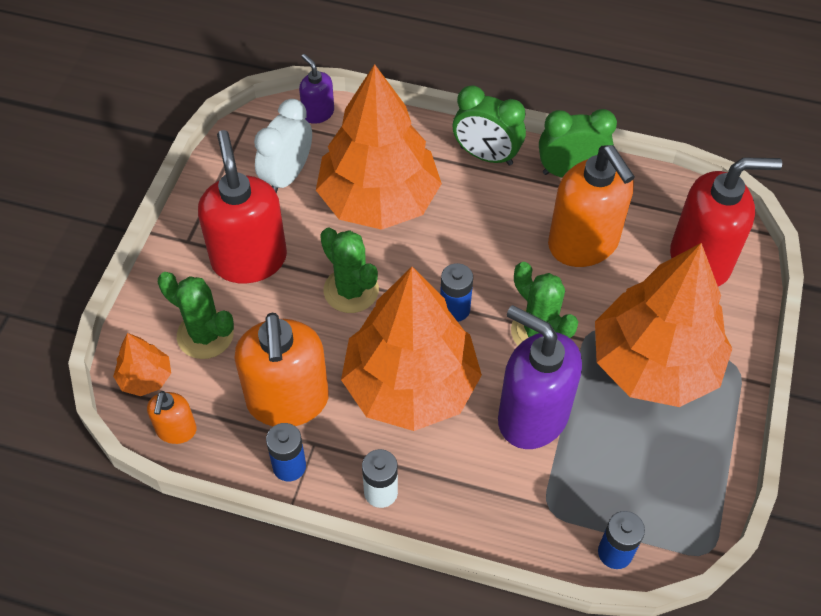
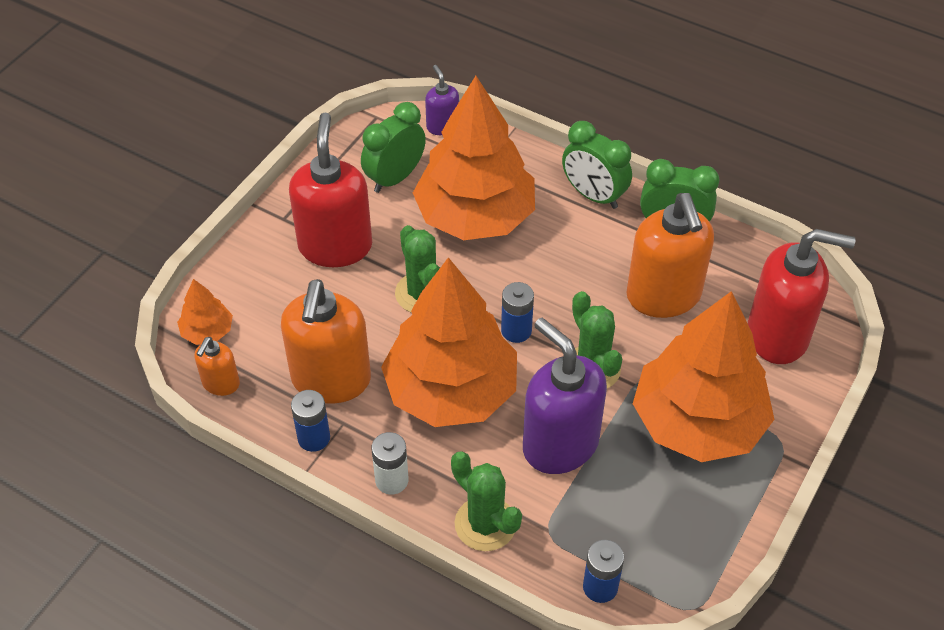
camera: 15 degrees right, 5 degrees down
green cactus [158,272,234,359] -> green cactus moved to [451,451,522,551]
white clock [254,99,312,193] -> green clock [361,102,426,193]

